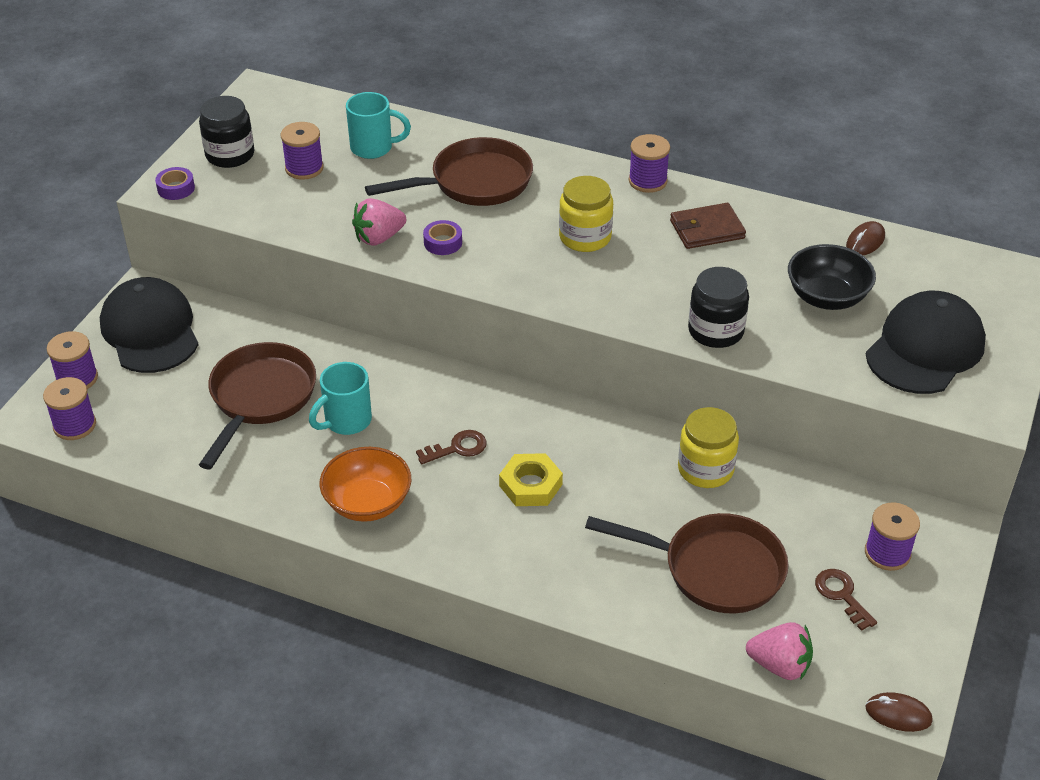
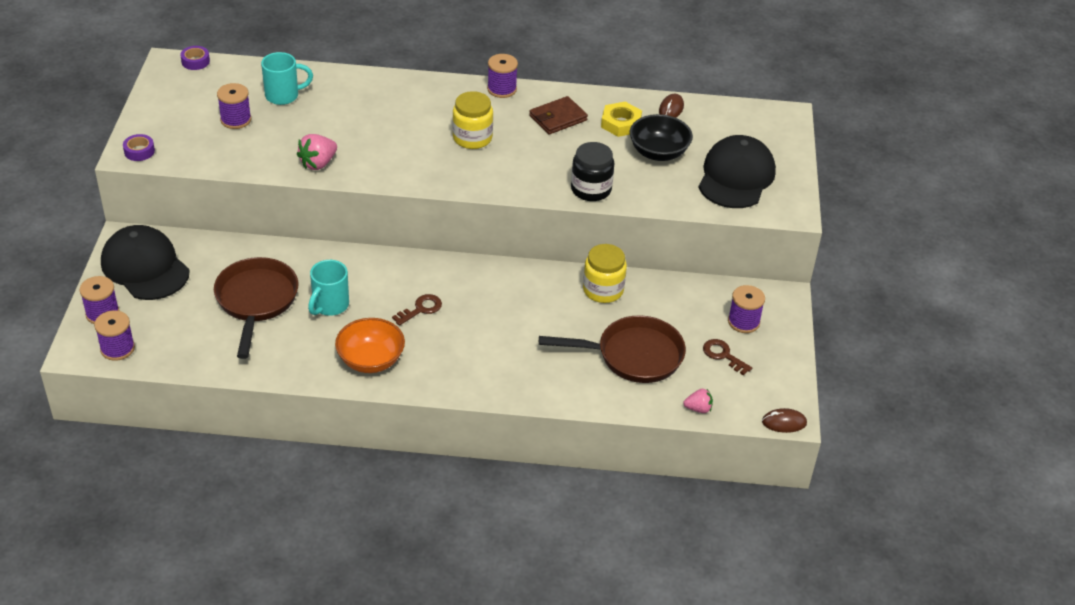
camera: 20 degrees left, 0 degrees up
black jar [199,96,254,168] -> none
brown pan [365,137,533,206] -> none
purple tape [423,220,462,255] -> purple tape moved to [180,46,210,70]
yellow nut [499,453,563,506] -> yellow nut moved to [601,102,642,137]
pink strawberry [746,622,813,680] -> pink strawberry [683,389,713,413], size x0.63

